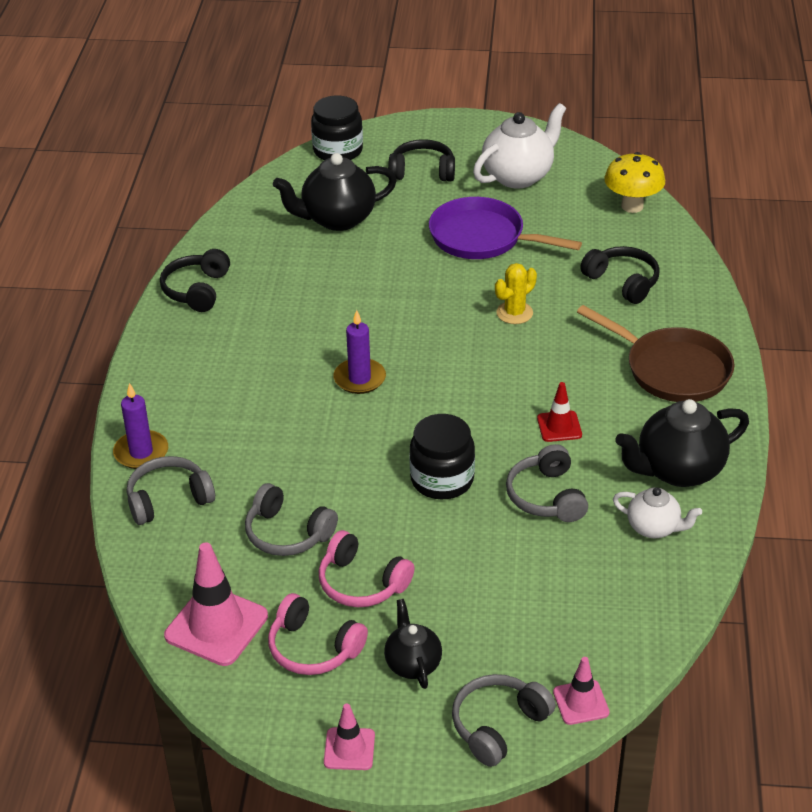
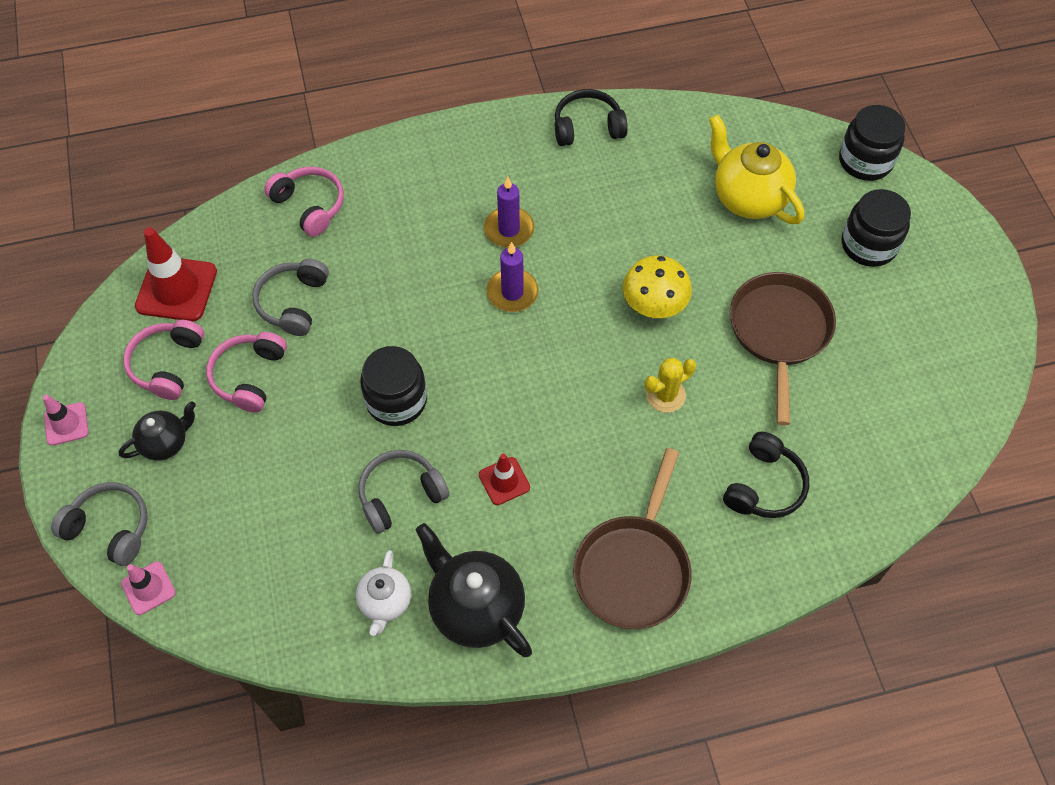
camera: 70 degrees right, 20 degrees up
purple candle [113,383,168,469] -> purple candle moved to [484,177,534,248]
grey headphones [127,456,215,525] -> pink headphones [264,166,344,237]
pink traffic cone [164,542,268,666] -> red traffic cone [135,227,217,321]
black teapot [273,153,397,231] -> yellow teapot [709,115,804,224]
black headphones [388,139,455,182] -> black jar [842,189,911,267]
purple pan [429,197,582,259] -> brown pan [730,272,836,425]
white teapot [473,103,566,189] -> none
yellow cactus [495,263,537,324] -> yellow cactus turned 60 degrees counterclockwise [645,358,696,413]
yellow mushroom [604,152,665,213] -> yellow mushroom moved to [623,256,692,319]

